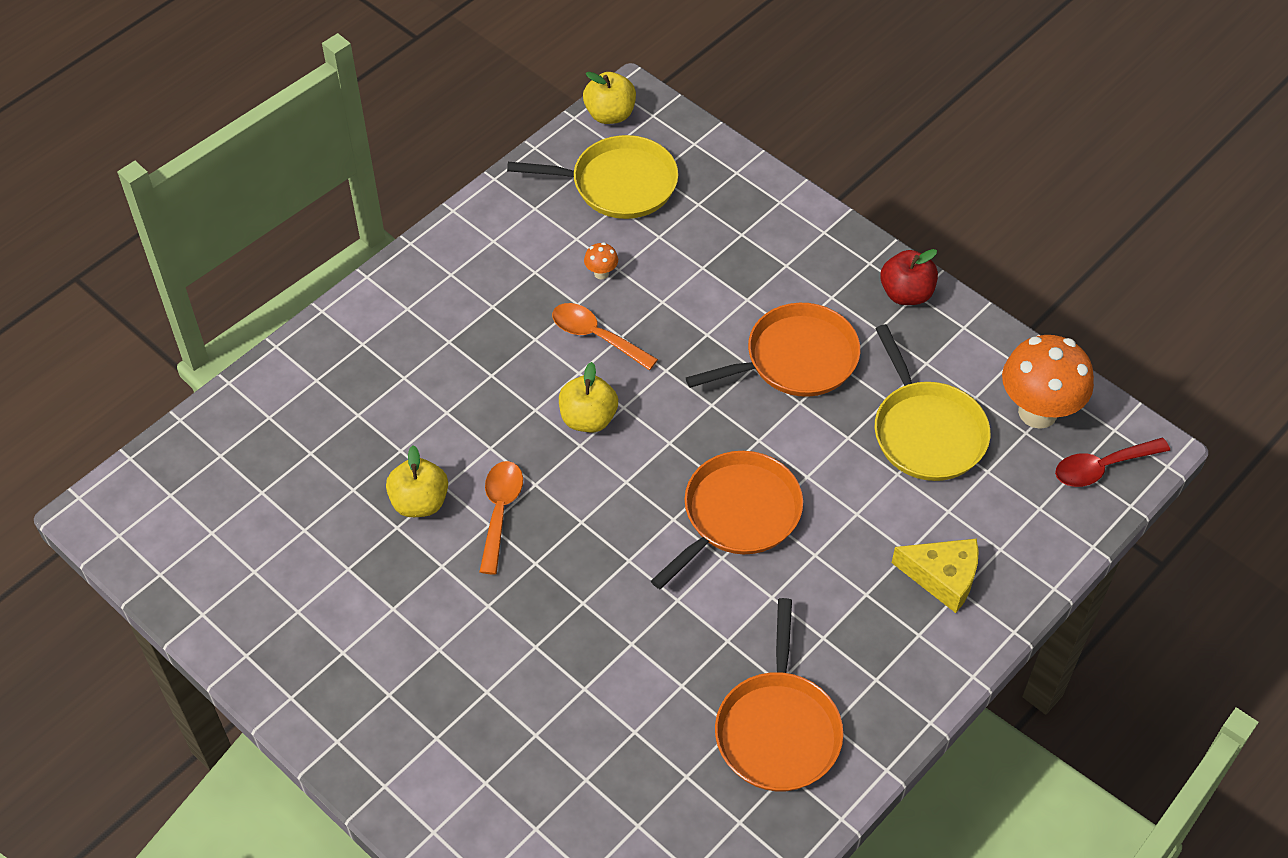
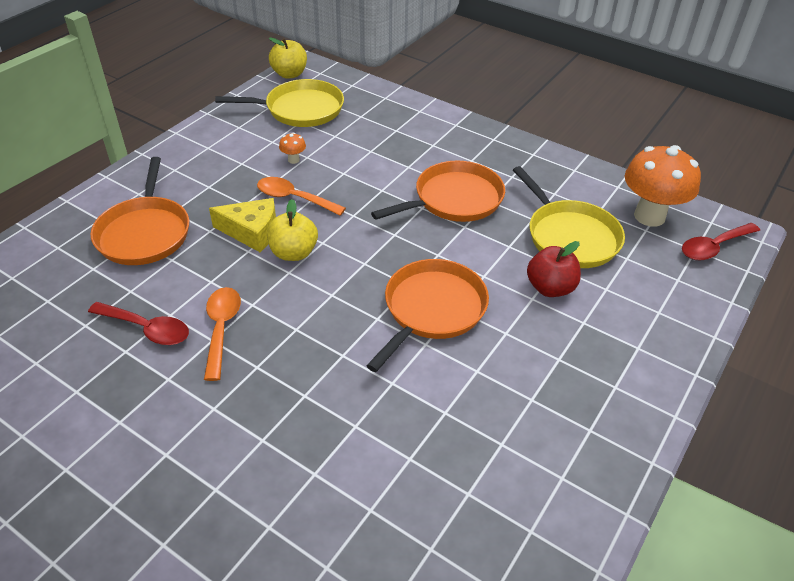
camera: 10 degrees left, 10 degrees down
yellow apple [386,445,448,517] -> red spoon [88,302,189,345]
orange pan [715,598,843,791] -> orange pan moved to [91,157,189,265]
red apple [880,249,938,305] -> red apple moved to [527,241,581,297]
yellow cheese [892,538,979,613] -> yellow cheese moved to [209,198,276,252]

